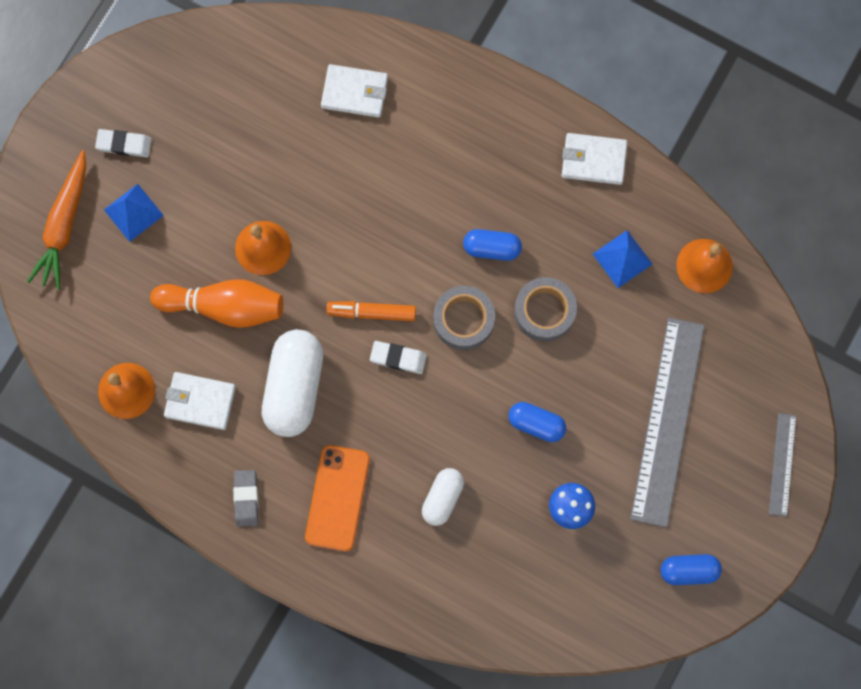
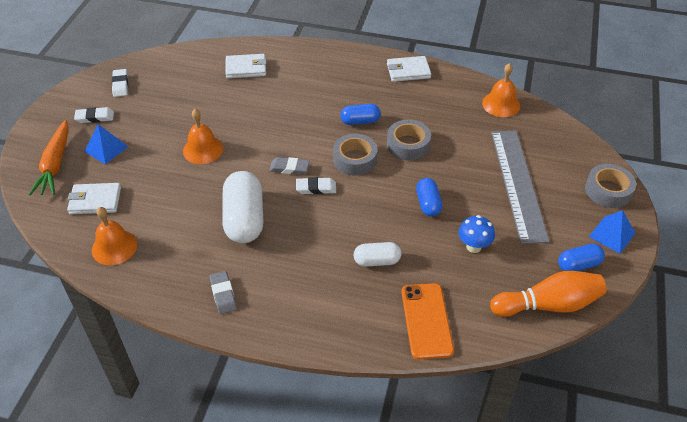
camera: 15 degrees left, 30 degrees down
orange bowling pin [150,279,283,328] -> orange bowling pin moved to [490,271,606,317]
white wallet [164,372,236,430] -> white wallet moved to [67,183,121,214]
orange phone [305,445,370,551] -> orange phone moved to [402,283,454,360]
orange marker [326,301,416,321] -> grey eraser [269,157,310,175]
white capsule [422,468,464,526] -> white capsule turned 75 degrees clockwise [354,242,401,267]
blue capsule [508,402,566,442] -> blue capsule turned 75 degrees clockwise [416,178,442,216]
blue pyramid [593,230,652,288] -> blue pyramid moved to [589,210,636,254]
grey ruler [769,413,796,517] -> grey tape [585,164,636,208]
none -> white eraser [112,69,128,97]

